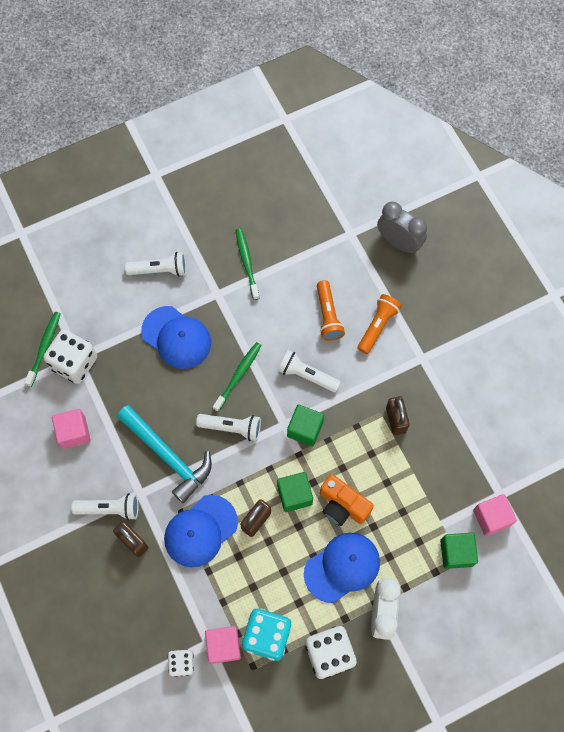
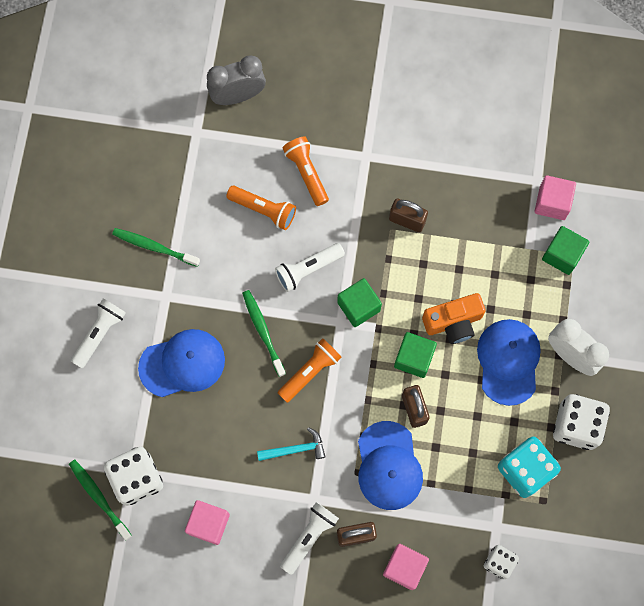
camera: 55 degrees left, 5 degrees up
turquoise hammer [117,405,212,503] -> turquoise hammer [257,428,326,461], size x0.52
white flashlight [196,414,261,441] -> orange flashlight [278,338,342,403]
pink cube [205,626,241,664] -> pink cube moved to [383,544,429,590]

